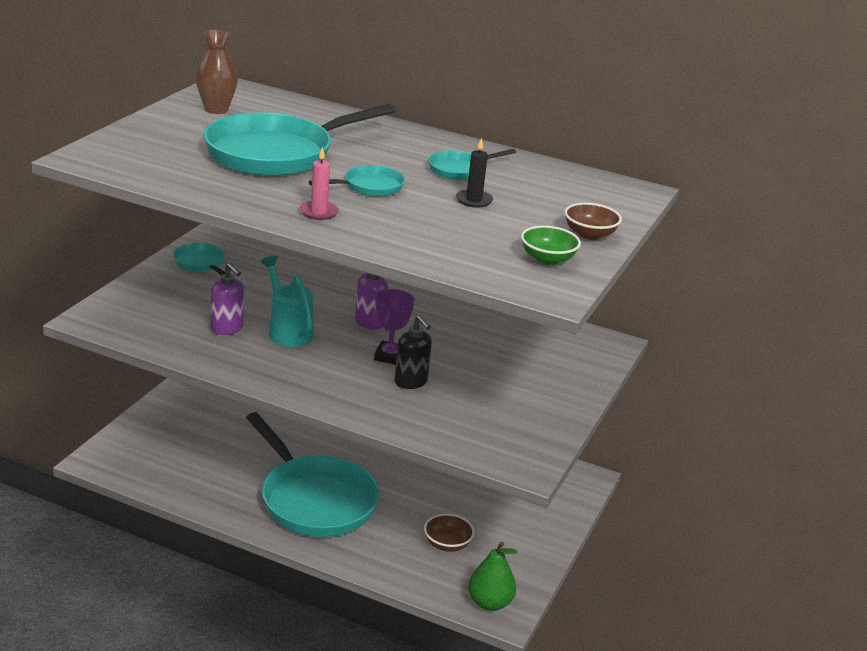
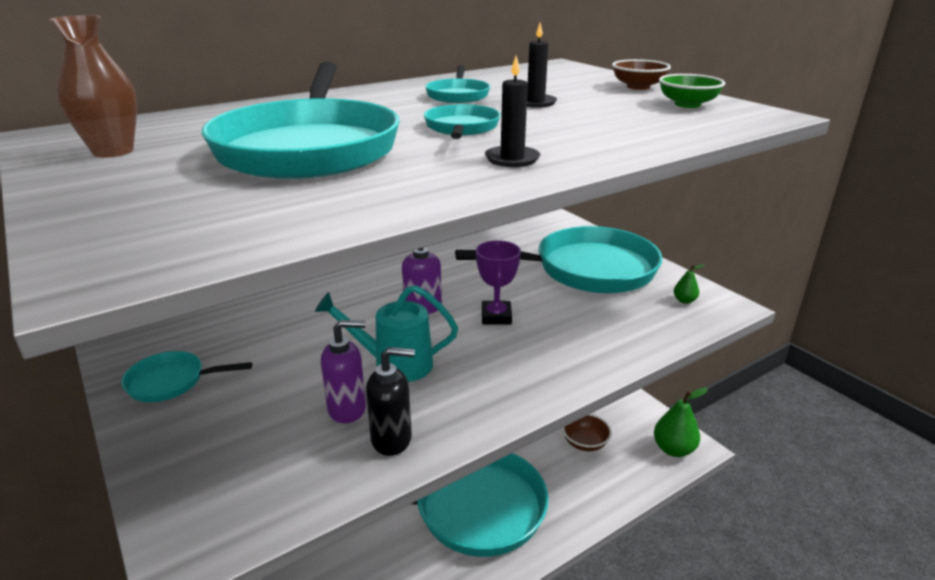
camera: 55 degrees left, 0 degrees up
pink candle [300,147,339,220] -> black candle [485,56,540,167]
purple trophy [374,289,415,365] -> purple trophy turned 45 degrees clockwise [476,240,521,324]
black soap dispenser [395,315,432,389] -> black soap dispenser moved to [366,347,415,456]
none -> turquoise pan [455,226,662,293]
none -> green pear [674,264,704,304]

